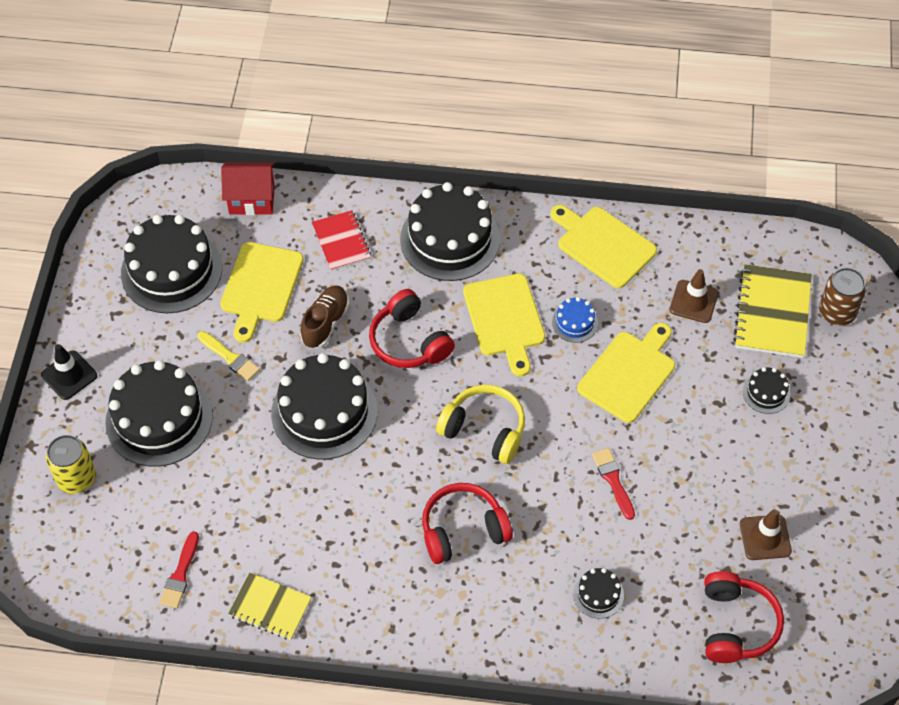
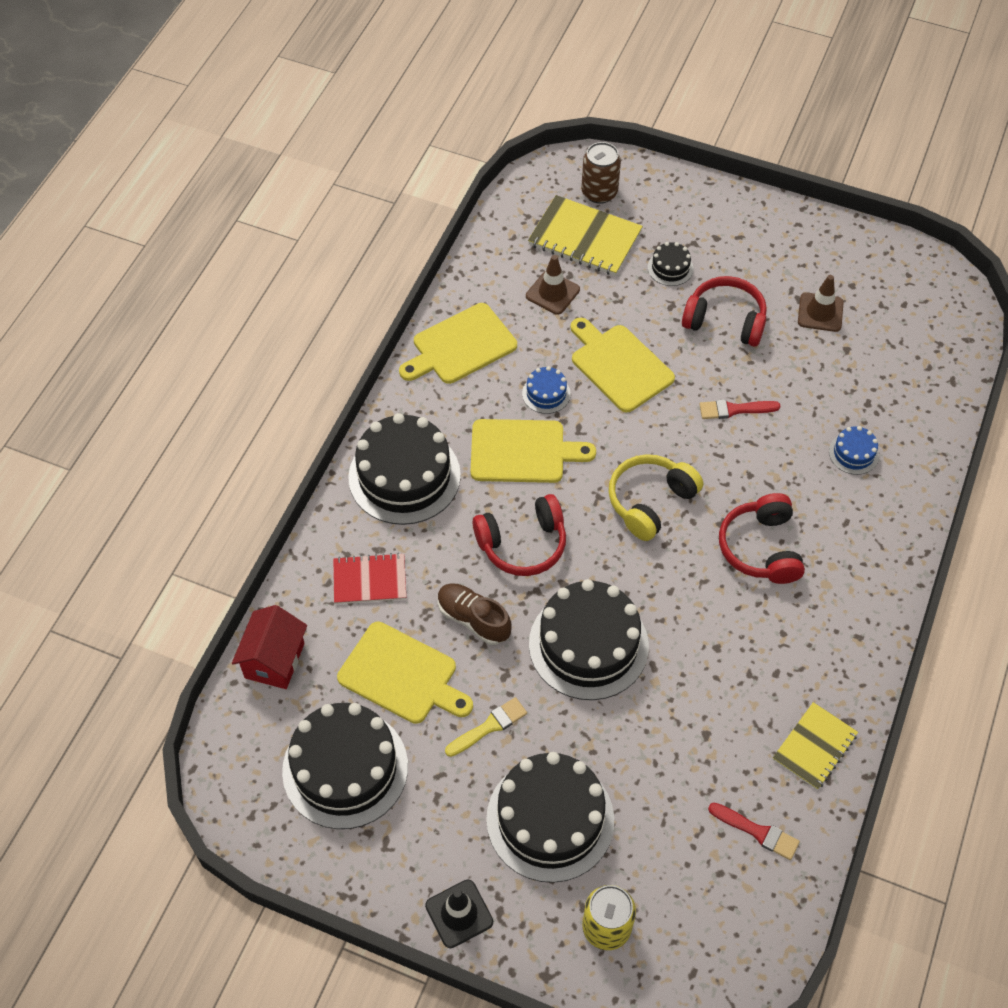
camera: 75 degrees left, 0 degrees up
black cake [573,568,624,619] -> blue cake [829,426,879,475]
red headphones [705,571,784,663] -> red headphones moved to [682,276,767,347]

